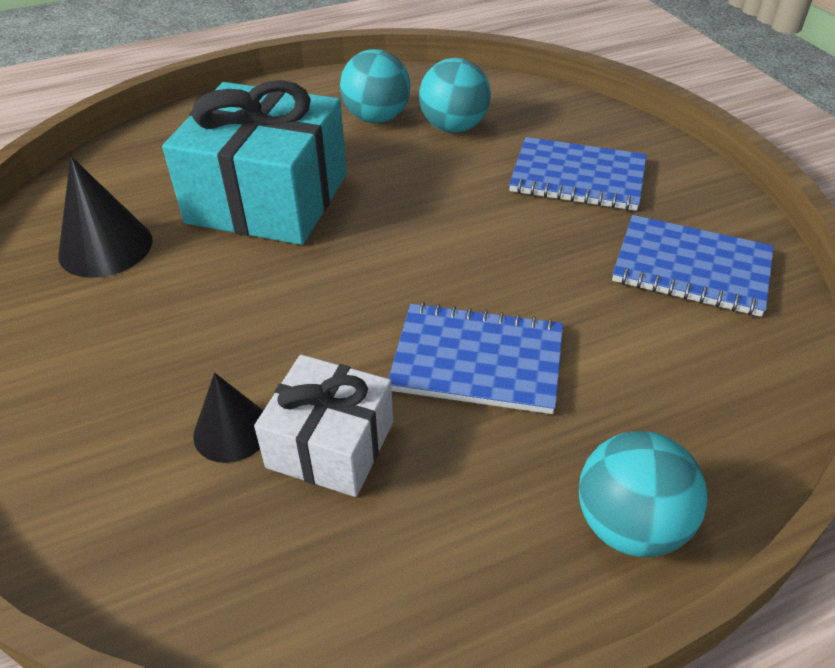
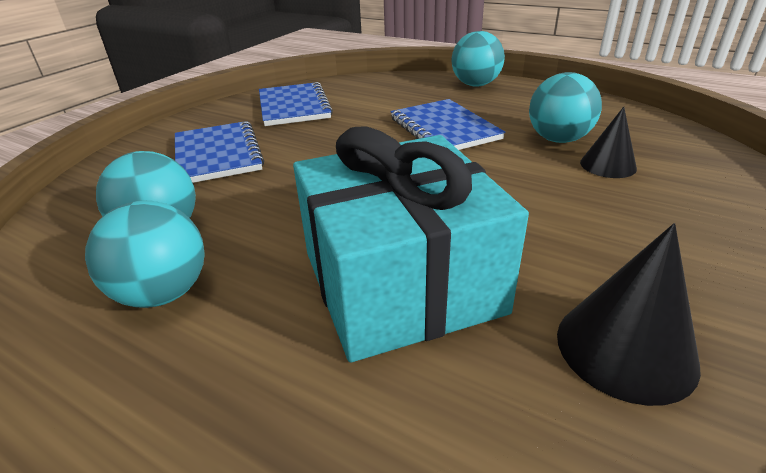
camera: 125 degrees left, 10 degrees down
white gift [254,355,393,497] -> turquoise ball [529,72,602,143]

